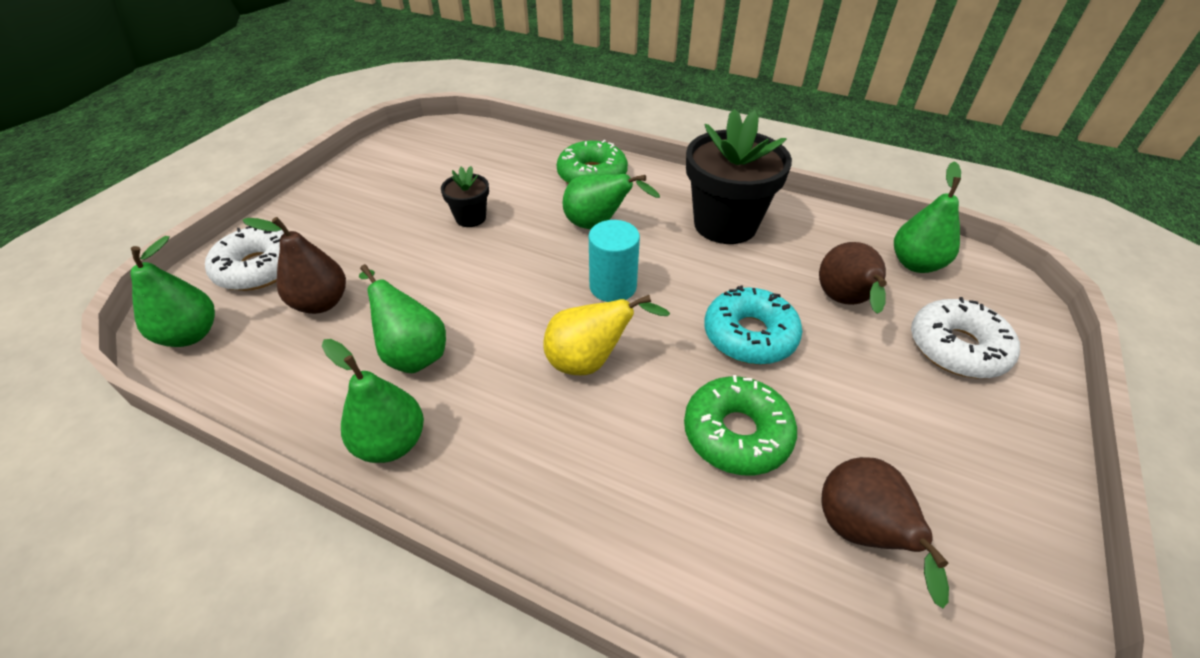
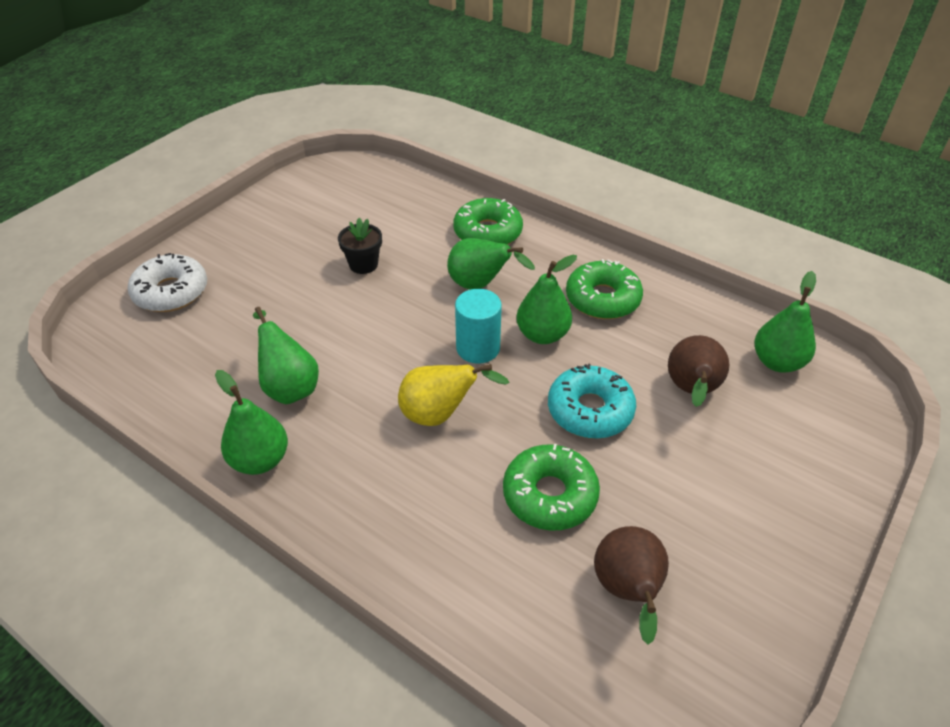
camera: 10 degrees right, 0 degrees up
green pear [130,236,215,347] -> green pear moved to [516,255,577,344]
brown pear [243,217,346,314] -> none
black flower pot [686,109,792,244] -> green donut [566,259,643,319]
white donut [911,297,1020,378] -> none

